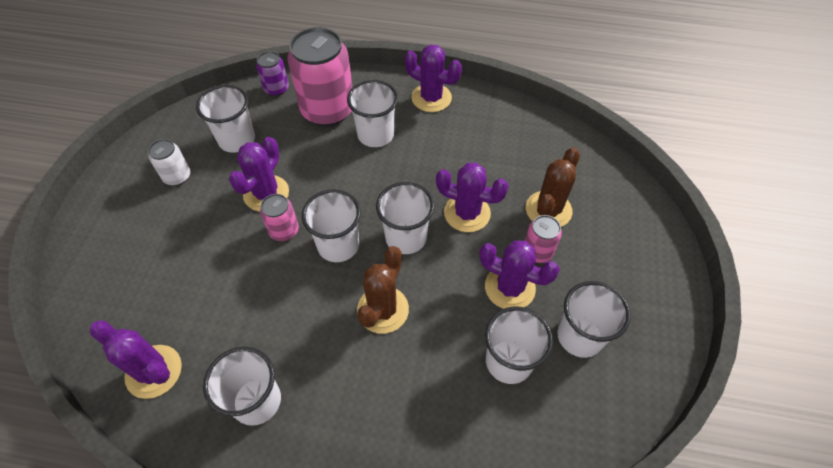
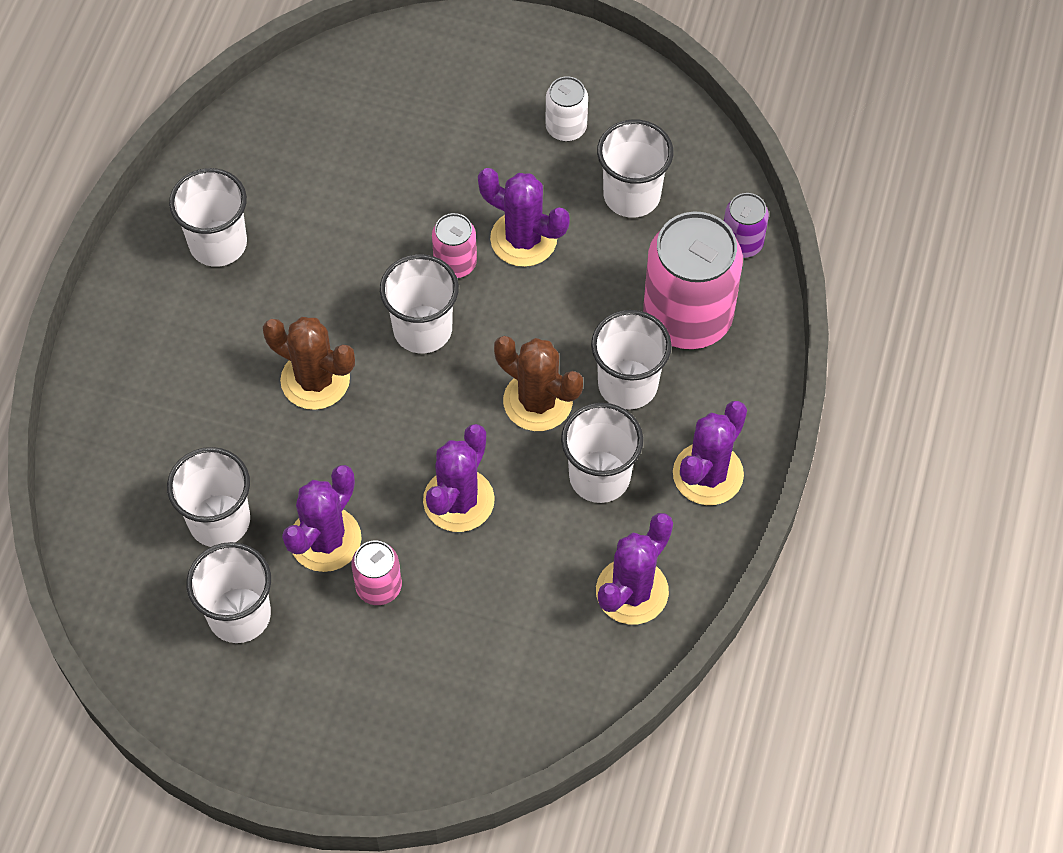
camera: 95 degrees right, 5 degrees up
purple cactus [90,320,182,399] -> purple cactus moved to [596,513,673,624]
white cup [376,182,434,254] -> white cup moved to [561,403,643,503]
brown cactus [526,147,580,227] -> brown cactus moved to [494,336,583,431]

